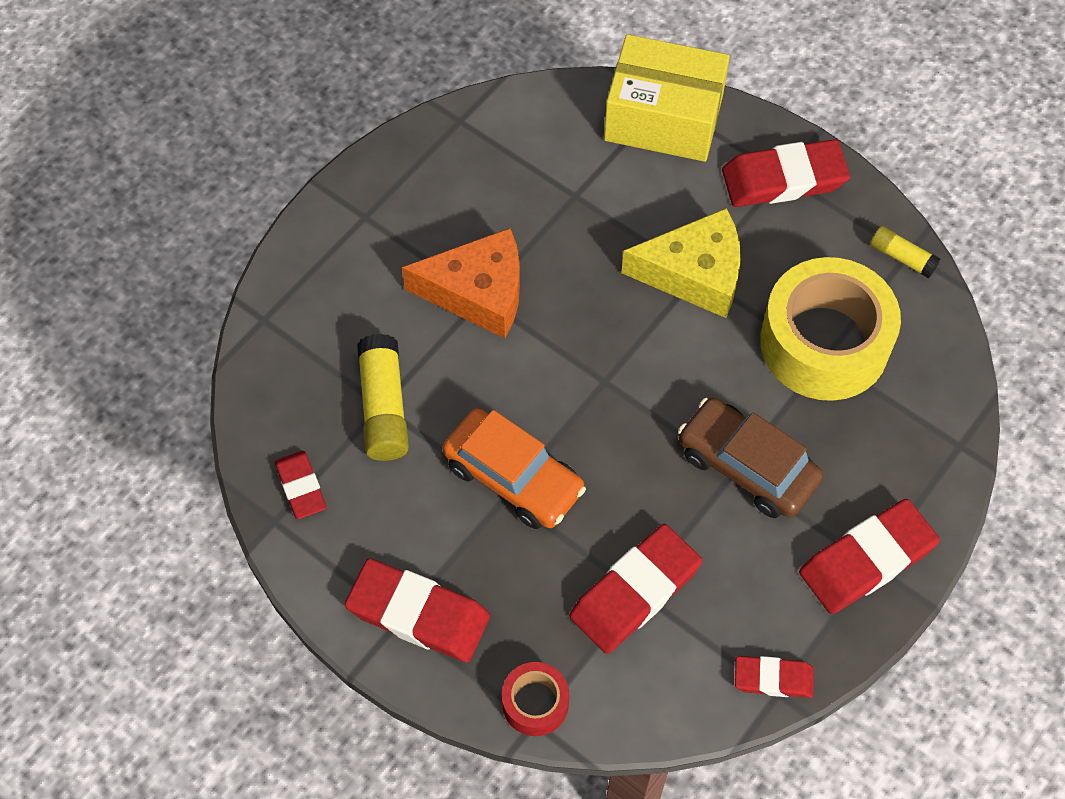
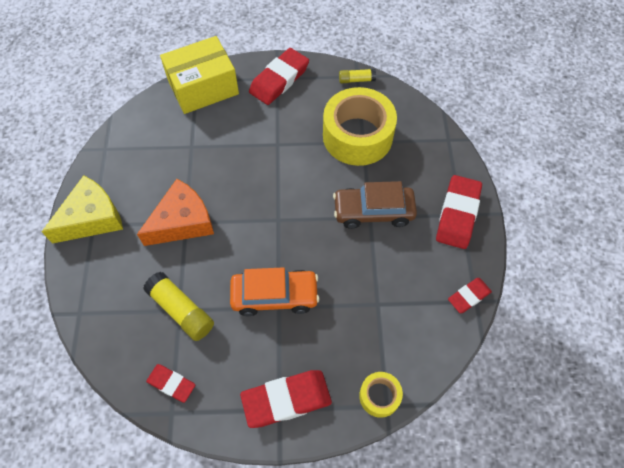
camera: 40 degrees left, 0 degrees up
red tape [502,662,569,736] -> yellow tape [359,372,403,418]
red eraser [569,524,702,654] -> none
yellow cheese [622,208,741,318] -> yellow cheese moved to [42,175,123,244]

